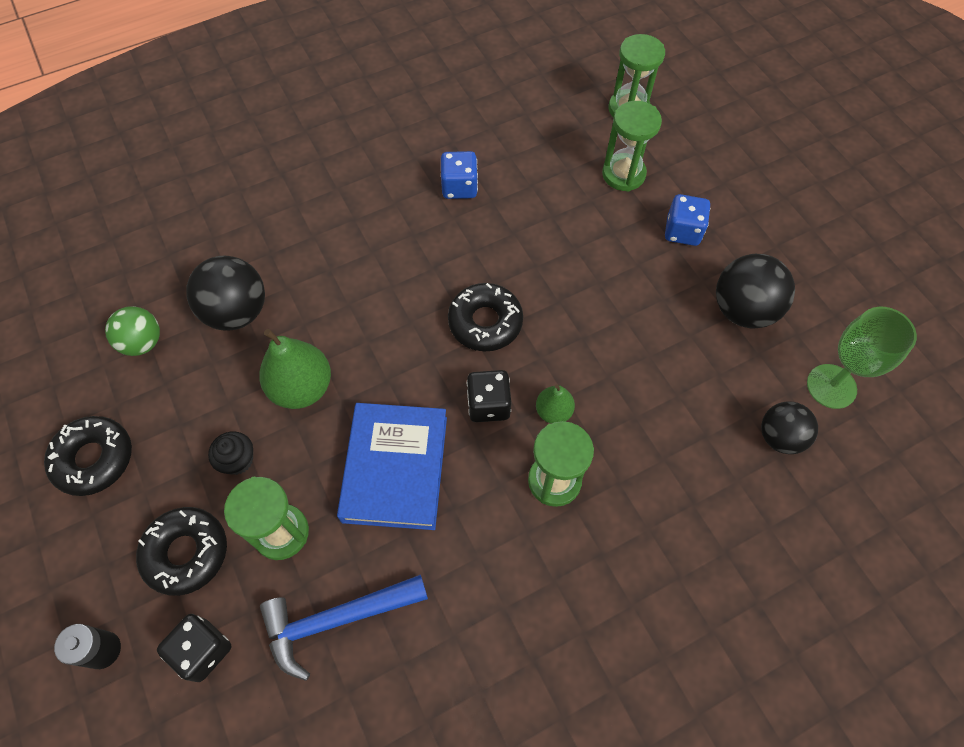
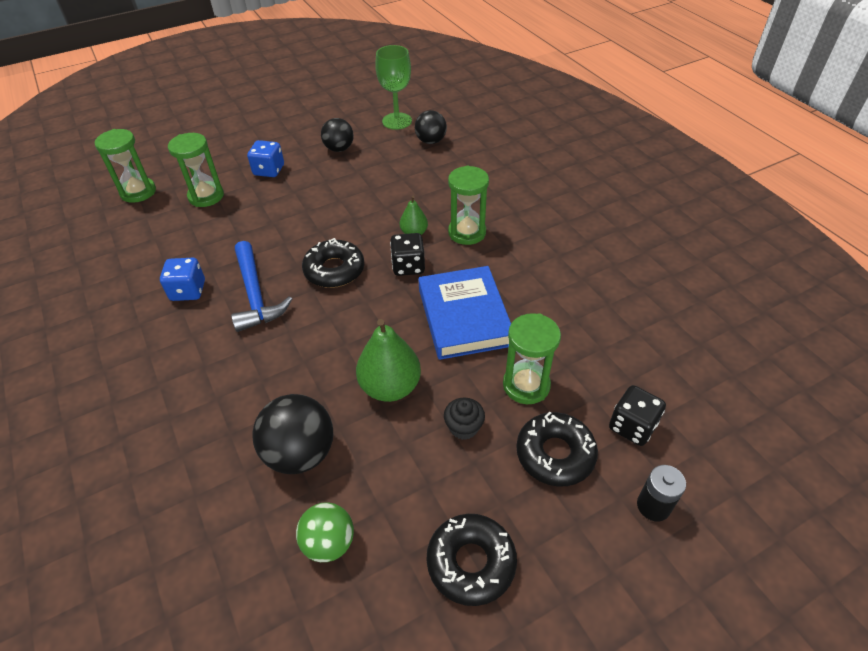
camera: 90 degrees left, 15 degrees down
blue hammer [260,575,428,681] -> blue hammer moved to [231,241,292,332]
blue book [337,403,447,530] -> blue book turned 75 degrees clockwise [418,266,511,360]
black ball [716,254,795,329] -> black ball [321,118,354,152], size x0.66

